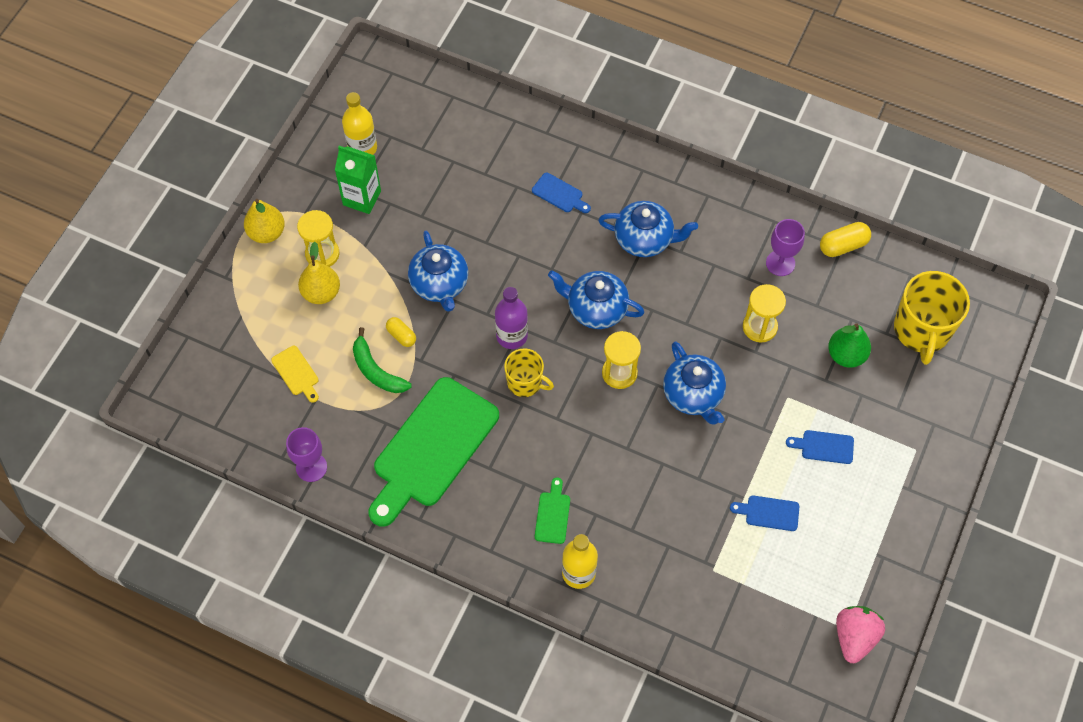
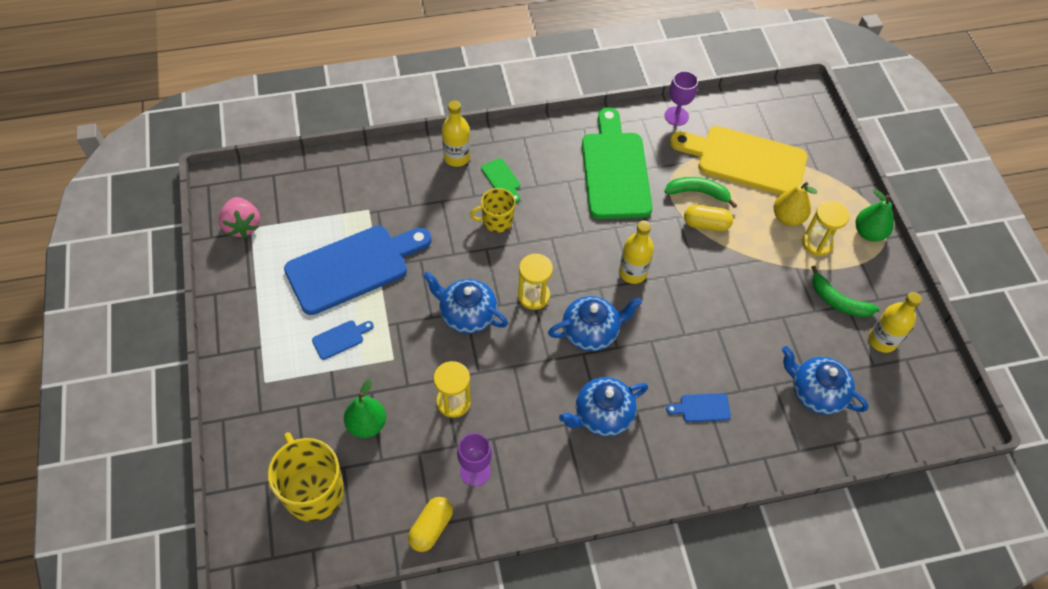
camera: 140 degrees right, 5 degrees down
yellow pear [244,199,285,243] -> green pear [856,189,894,241]
yellow cutting board [271,346,319,403] -> yellow cutting board [670,126,808,195], size x2.50
green carton [335,146,381,214] -> green banana [811,266,879,317]
yellow capsule [386,317,416,347] -> yellow capsule [684,205,733,231], size x1.51
blue teapot [408,231,468,312] -> blue teapot moved to [782,346,869,415]
purple bottle [495,287,528,349] -> yellow bottle [619,220,654,284]
yellow mug [504,348,554,397] -> yellow mug moved to [470,188,515,233]
blue cutting board [730,495,799,531] -> blue cutting board [284,226,432,315], size x2.50

